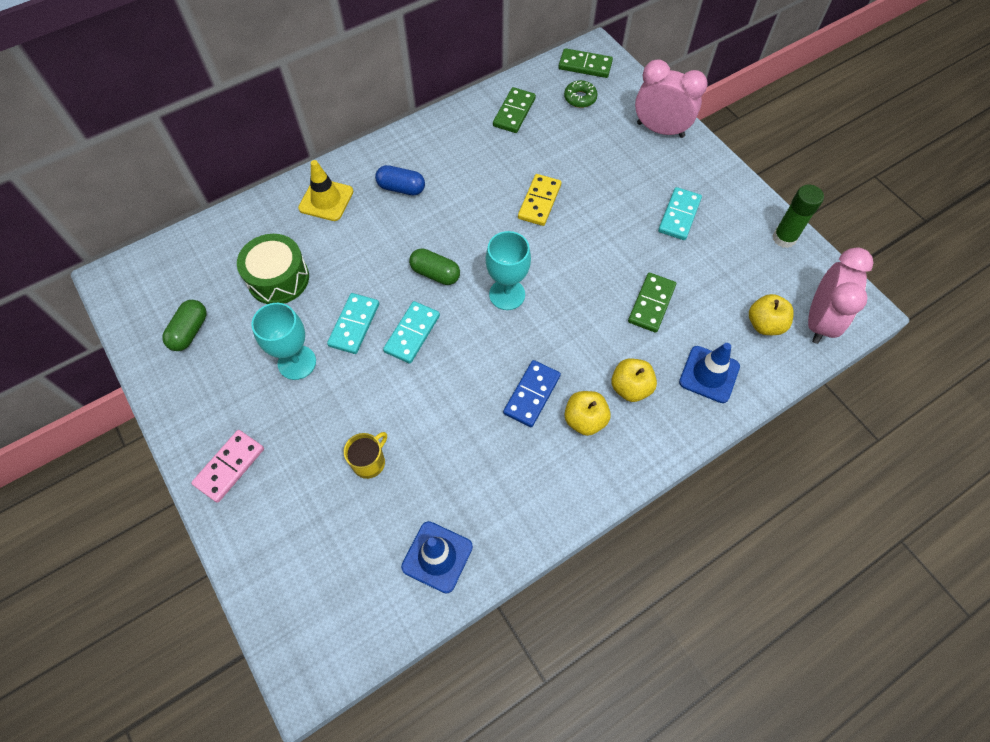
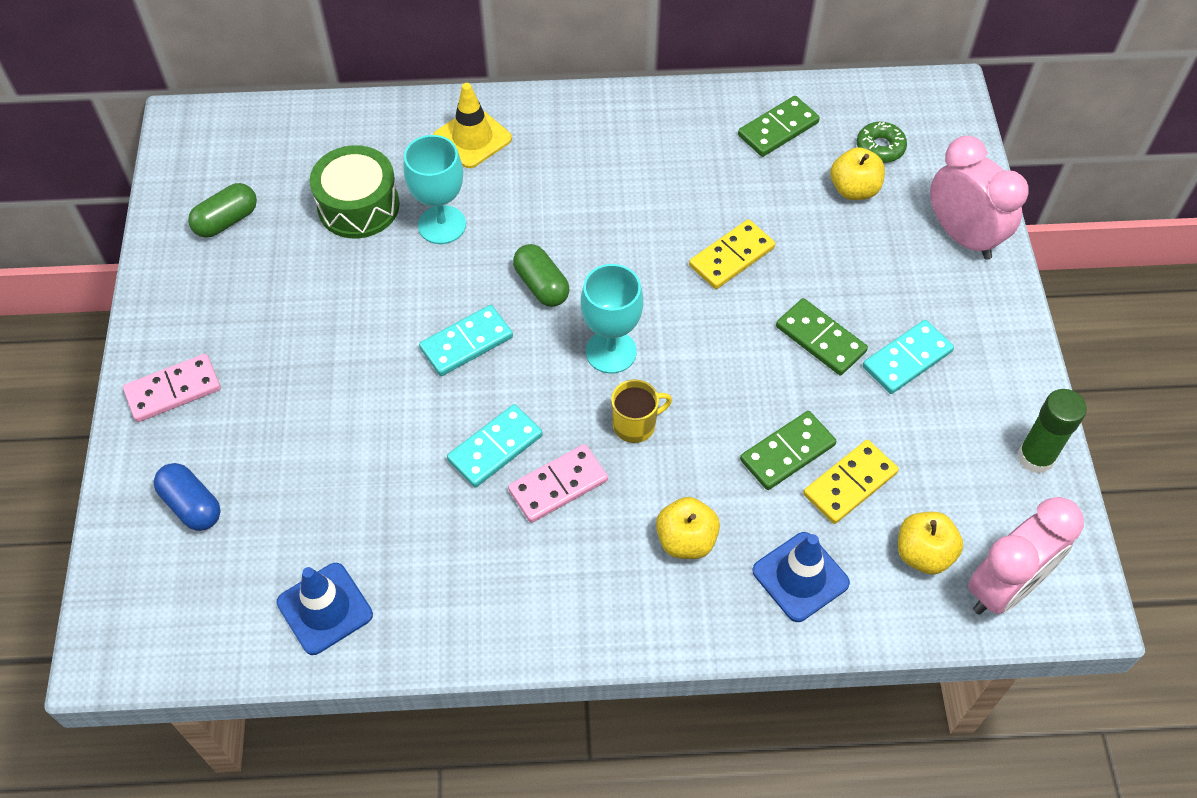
camera: 30 degrees right, 5 degrees down
turquoise goblet [251,303,316,380] -> turquoise goblet moved to [403,135,466,244]
turquoise domino [327,293,379,354] -> turquoise domino moved to [447,404,543,488]
yellow mug [344,432,387,479] -> yellow mug moved to [611,379,672,443]
blue capsule [375,165,425,195] -> blue capsule moved to [154,463,221,531]
blue domino [503,360,561,427] -> pink domino [508,444,608,523]
green domino [559,48,613,78] -> green domino moved to [776,298,868,375]
yellow apple [564,391,611,436] -> yellow apple moved to [830,147,885,200]
none -> yellow domino [803,440,899,524]

